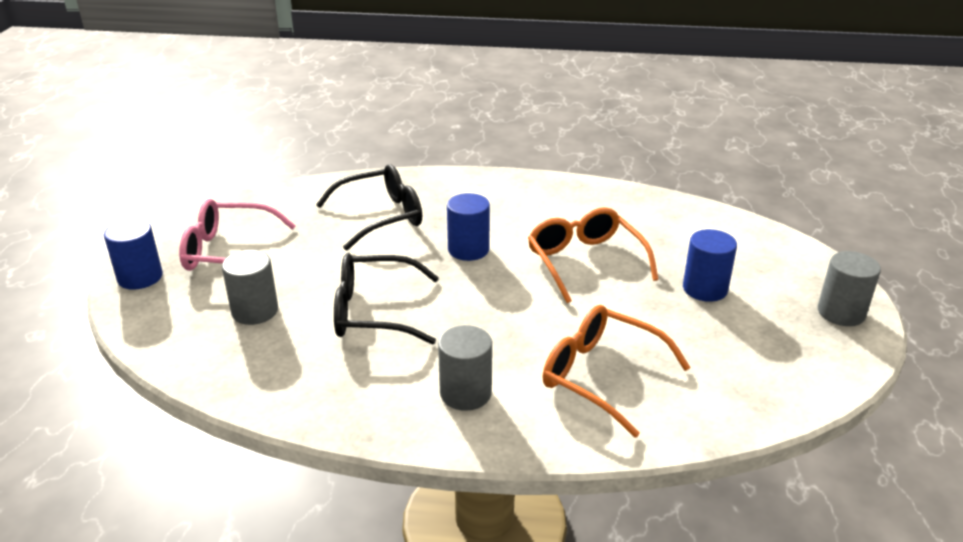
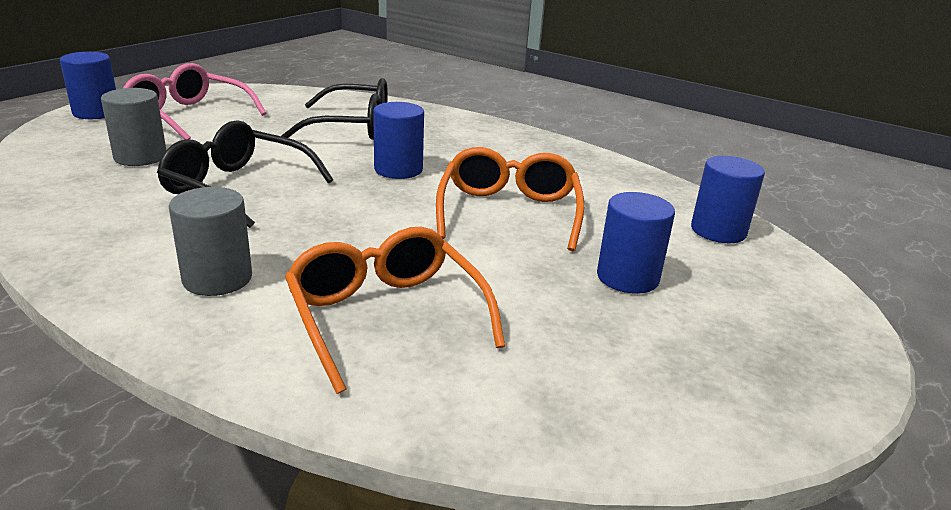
camera: 25 degrees right, 5 degrees down
grey cylinder [818,251,881,326] -> none
none -> blue cylinder [691,156,765,243]

